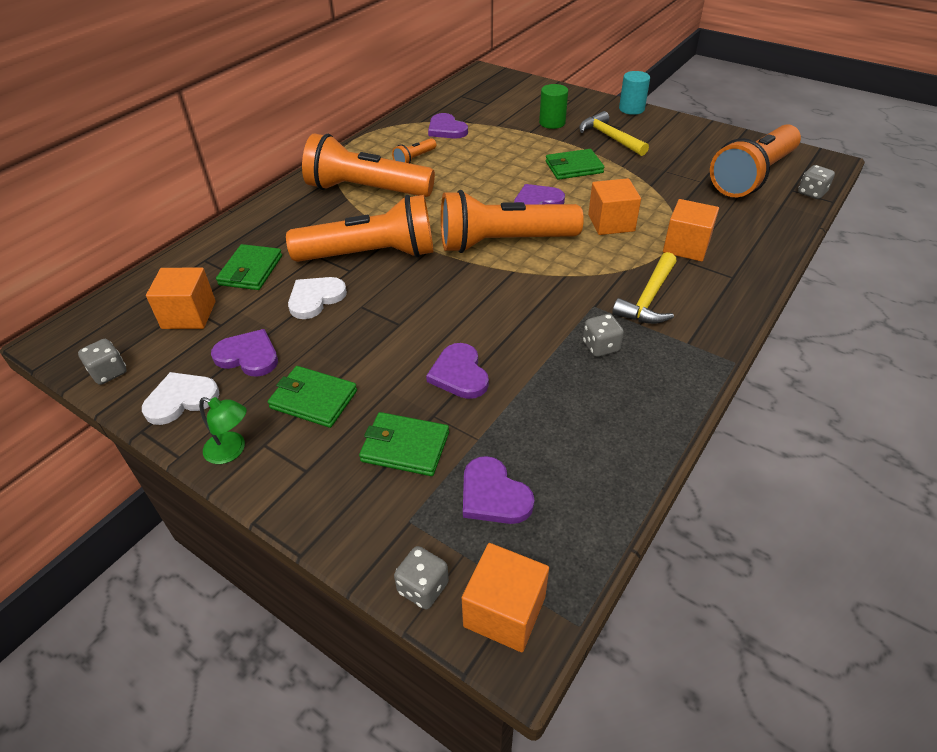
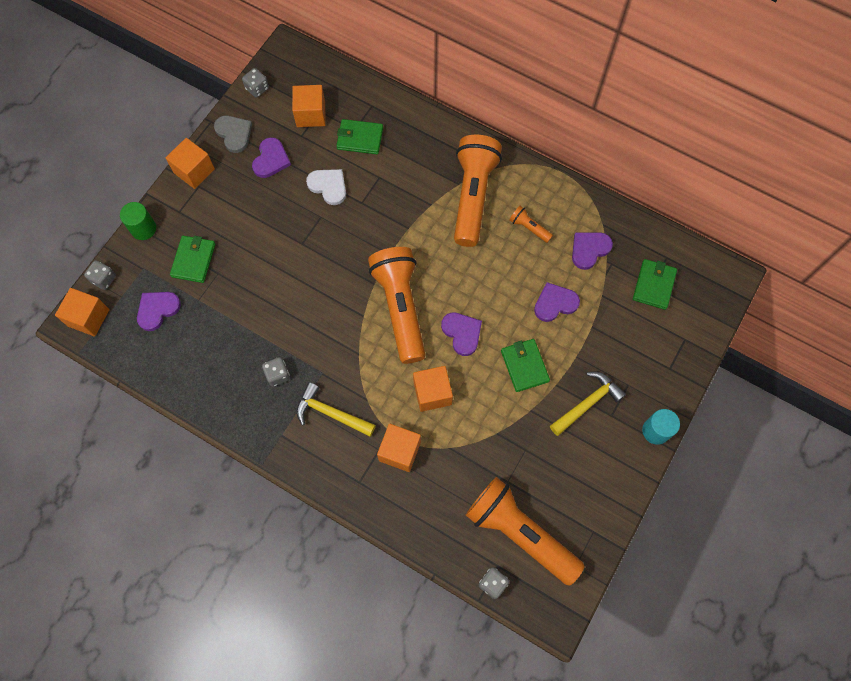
camera: 85 degrees right, 25 degrees up
white heart [142,372,220,425] -> grey heart [214,116,252,153]
green lamp [199,397,247,464] -> orange cube [166,138,215,189]
green wallet [268,366,357,428] -> green wallet moved to [633,259,677,310]
orange flashlight [286,195,434,262] -> none
purple heart [426,343,489,399] -> purple heart moved to [534,282,580,322]
green cylinder [539,84,568,129] -> green cylinder moved to [120,202,156,240]

